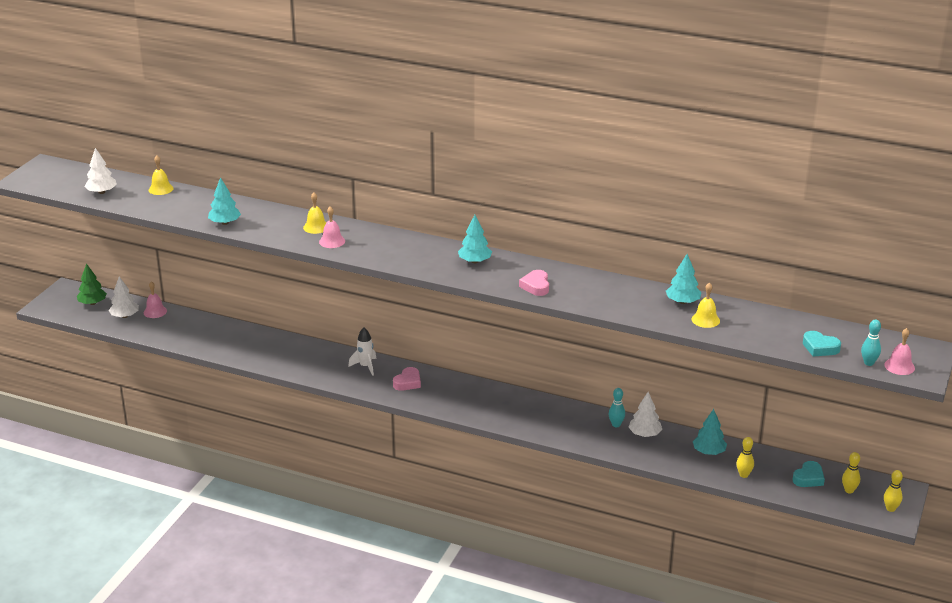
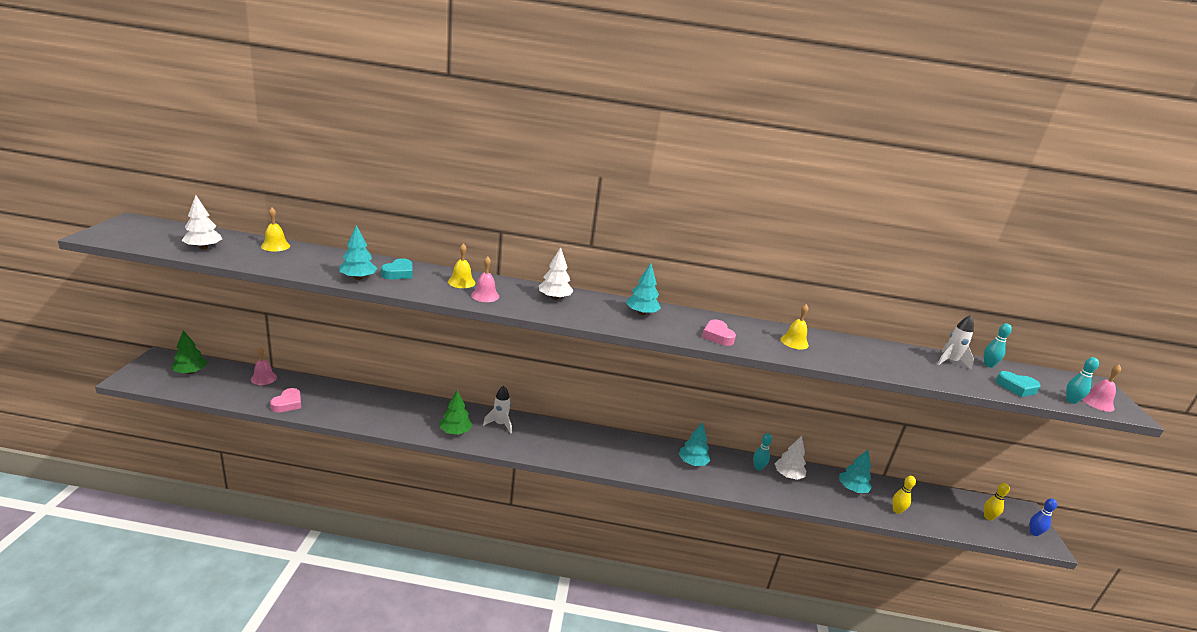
camera: 20 degrees left, 5 degrees down
white tree [109,276,139,318] -> white tree moved to [539,247,574,300]
pink heart [393,367,421,391] -> pink heart moved to [270,388,301,412]
turquoise tree [666,254,702,304] -> turquoise tree moved to [679,423,710,466]
yellow bell [692,283,720,328] -> yellow bell moved to [781,304,809,350]
turquoise heart [793,461,825,487] -> turquoise heart moved to [381,258,413,279]
yellow bowling pin [884,470,903,512] -> blue bowling pin [1030,498,1057,536]
none -> green tree [440,390,472,435]
none -> white rocket [937,315,974,369]
none -> turquoise bowling pin [984,323,1012,368]

